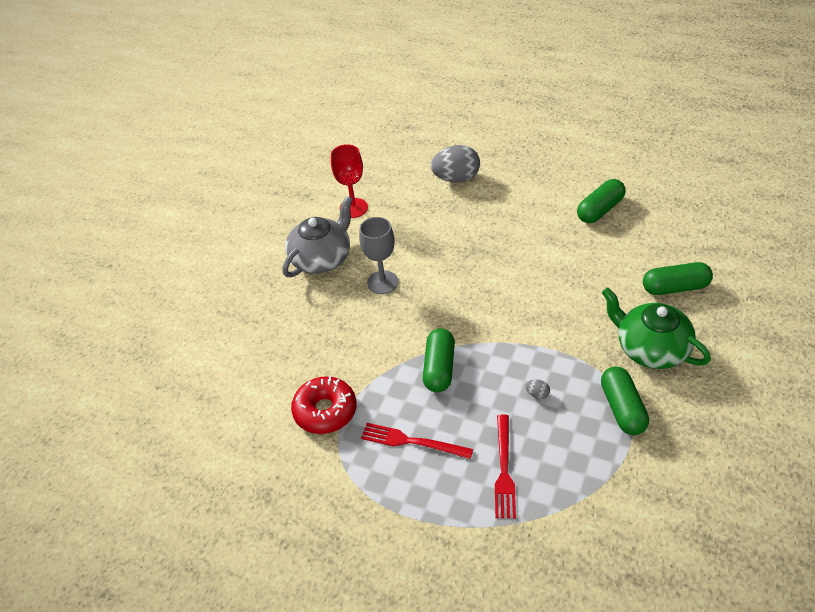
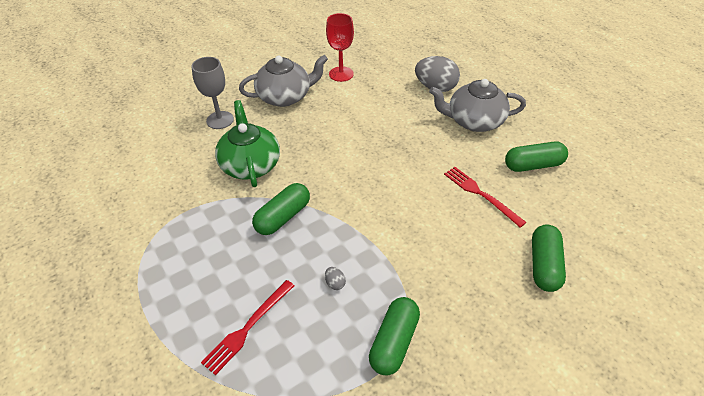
camera: 30 degrees right, 0 degrees up
red donut [291,376,356,434] -> none
grey goblet [359,217,398,294] -> grey goblet moved to [192,57,234,129]
red fork [361,423,473,459] -> red fork moved to [444,167,527,228]
green teapot [602,287,711,369] -> green teapot moved to [215,100,280,187]
green capsule [643,262,713,295] -> green capsule turned 75 degrees clockwise [532,225,566,292]
none -> grey teapot [429,79,526,132]

